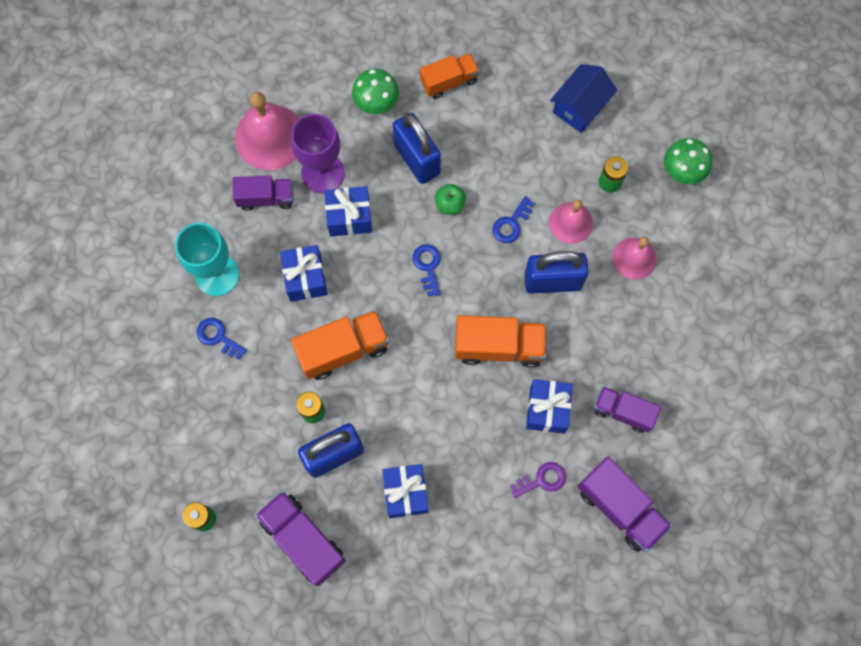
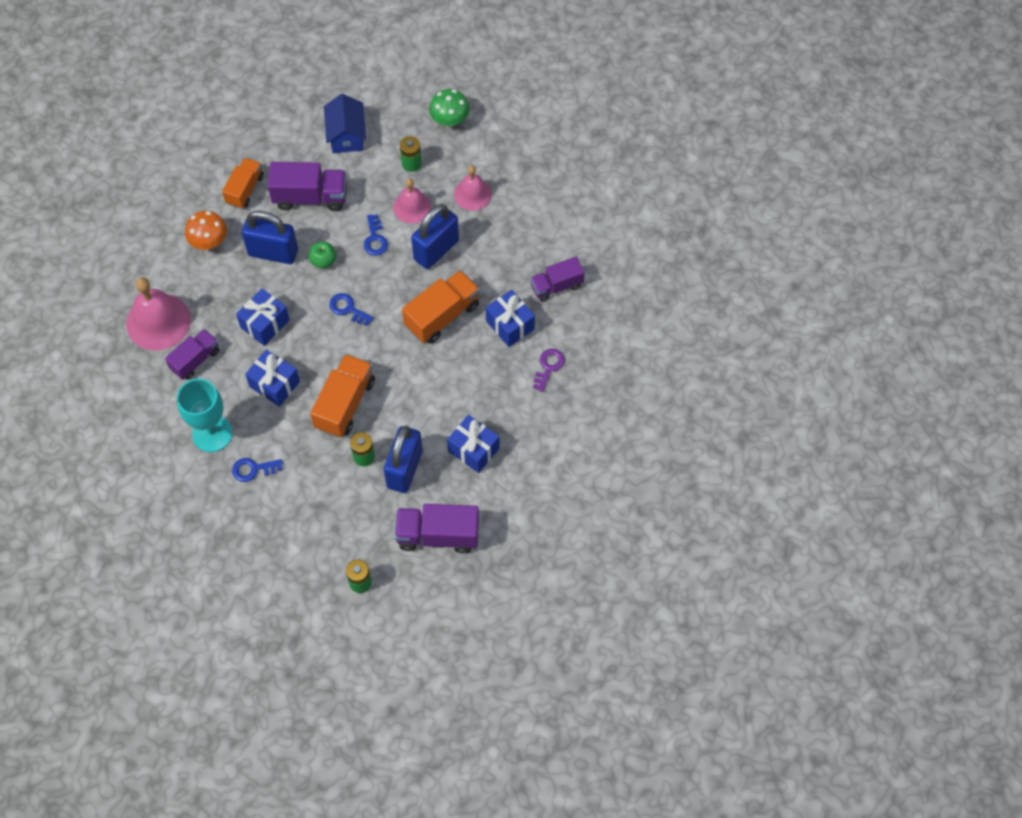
camera: 45 degrees left, 10 degrees down
purple goblet [291,114,345,193] -> none
green mushroom [352,69,399,114] -> orange mushroom [185,211,227,250]
purple truck [578,457,672,552] -> purple truck moved to [268,162,347,211]

